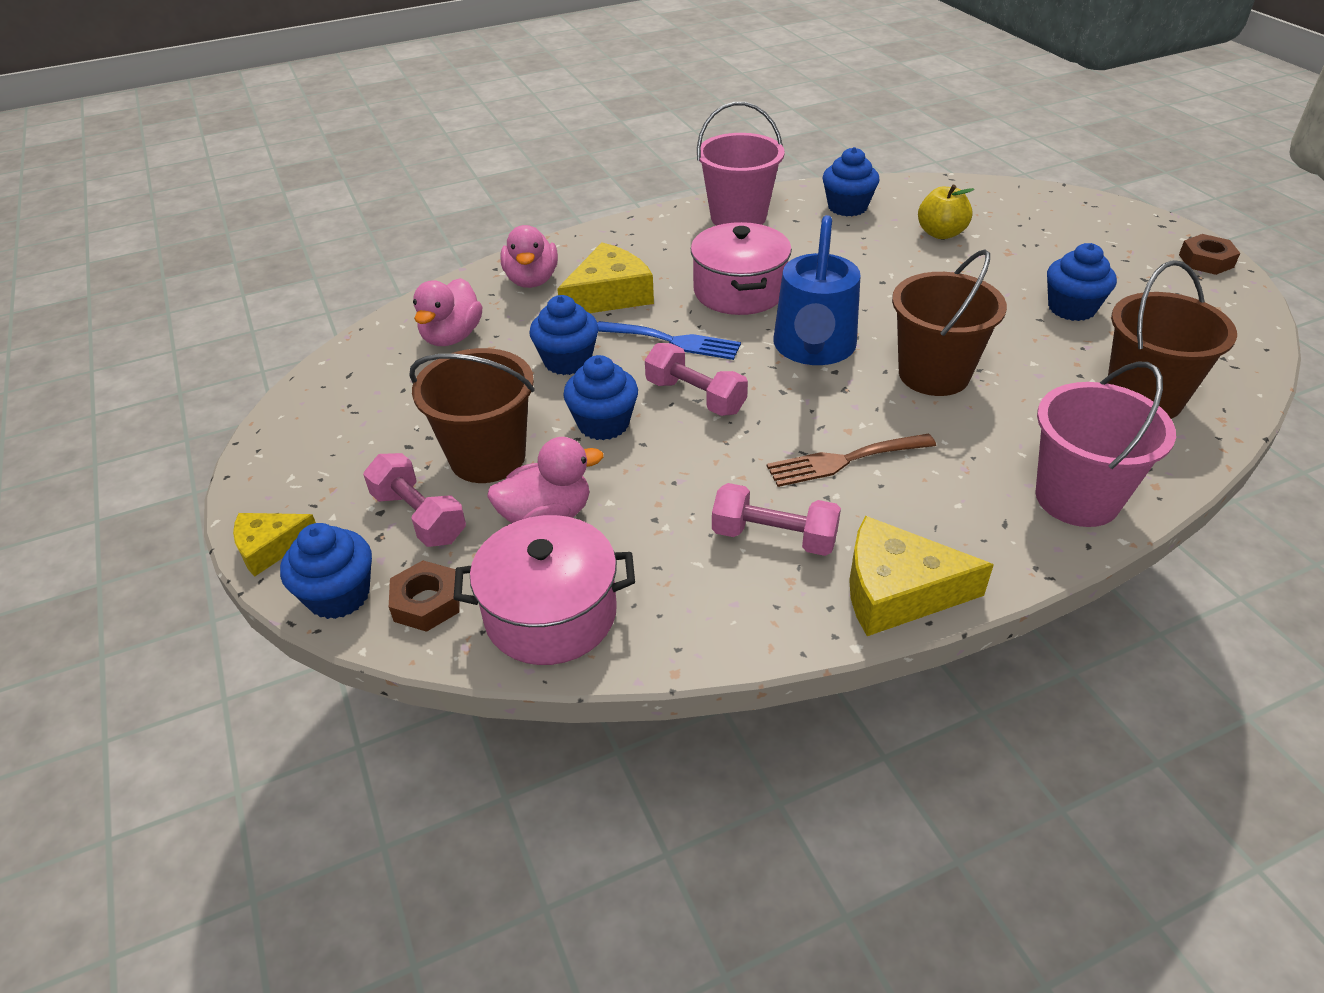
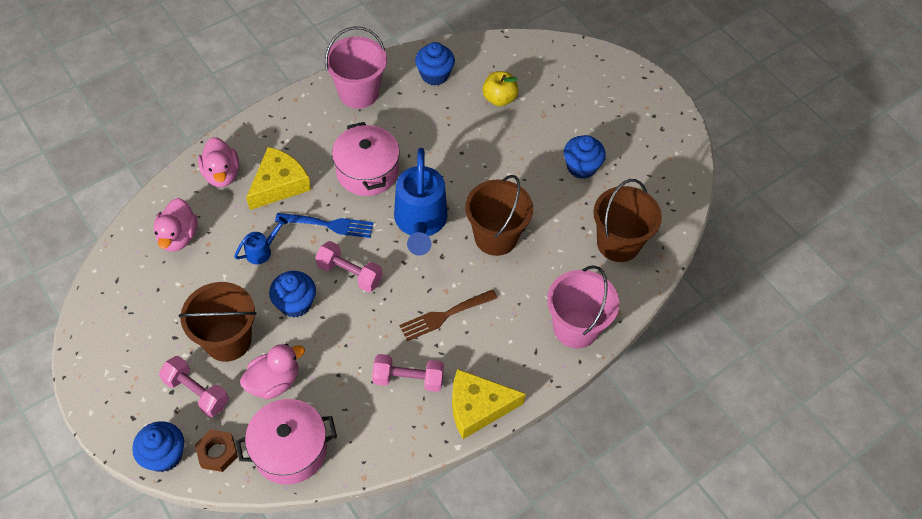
camera: 15 degrees left, 15 degrees up
yellow cheese [233,513,316,577] -> none
blue cupcake [529,295,599,375] -> blue watering can [234,217,288,264]
brown nut [1179,234,1240,275] -> none

